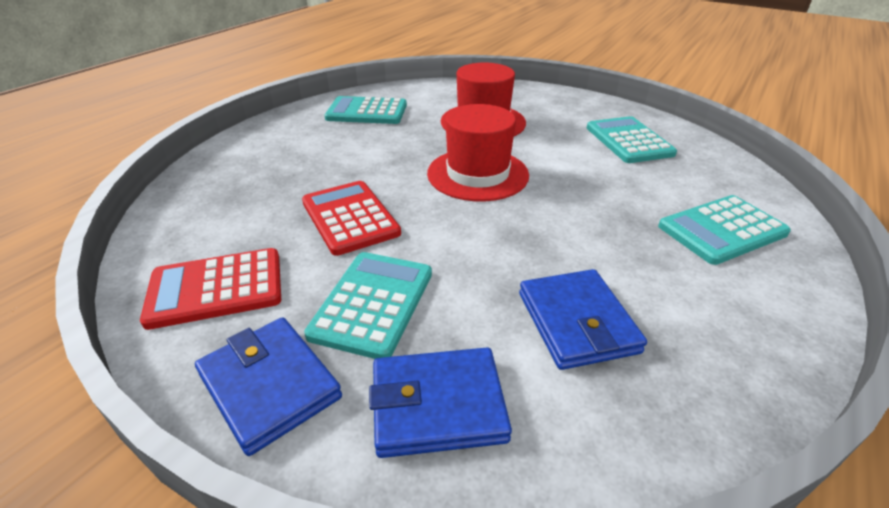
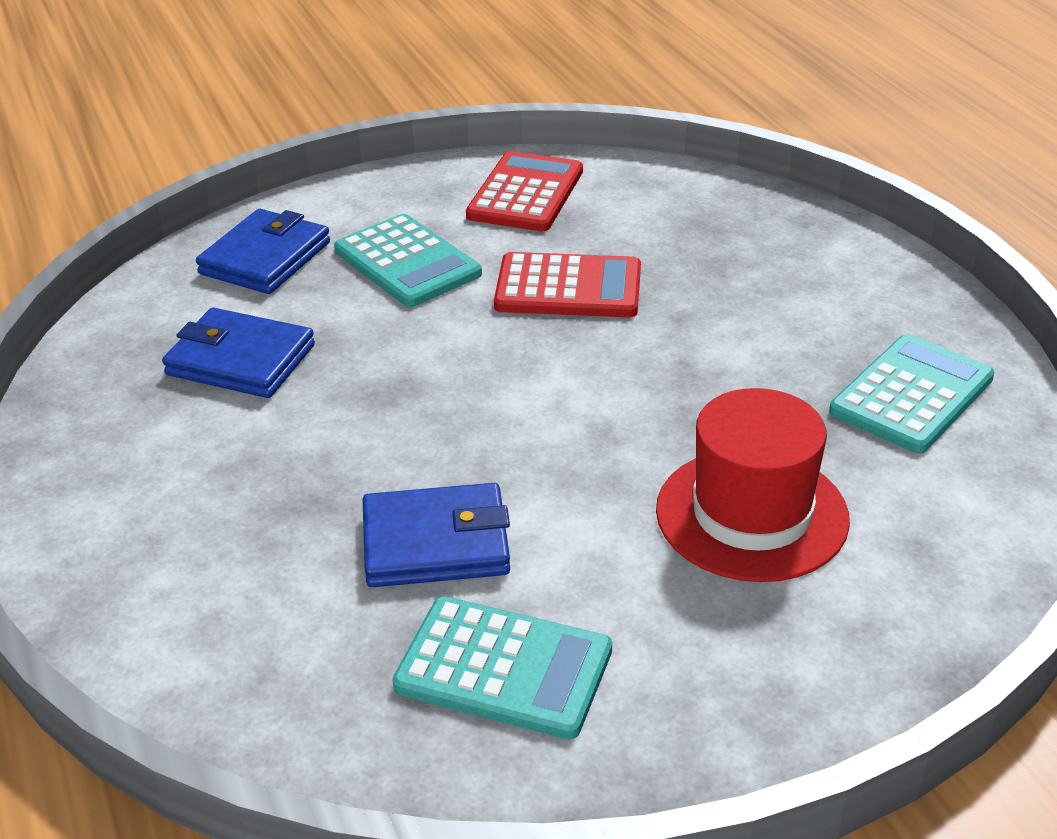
camera: 125 degrees right, 0 degrees up
blue wallet [195,317,342,456] -> blue wallet moved to [363,483,510,587]
red hat [427,104,529,202] -> none
turquoise calculator [658,195,791,265] -> none

